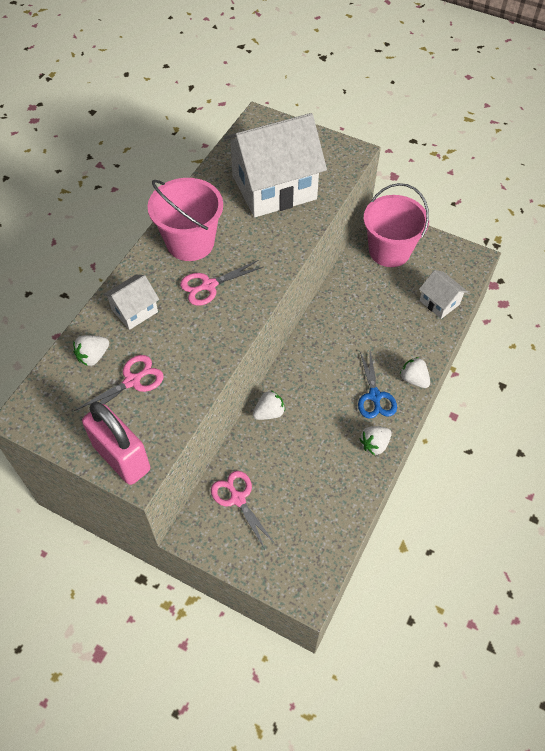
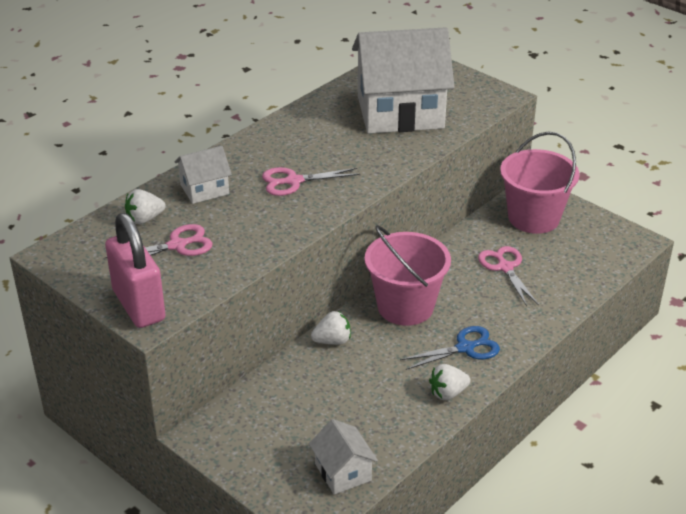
camera: 15 degrees right, 20 degrees down
pink bucket [147,178,223,261] -> pink bucket moved to [365,225,451,326]
pink scissors [211,471,276,549] -> pink scissors moved to [478,246,539,306]
blue scissors [358,351,397,419] -> blue scissors turned 120 degrees counterclockwise [400,326,500,370]
white strawberry [400,357,430,388] -> none
white house [419,270,468,319] -> white house moved to [309,419,378,495]

